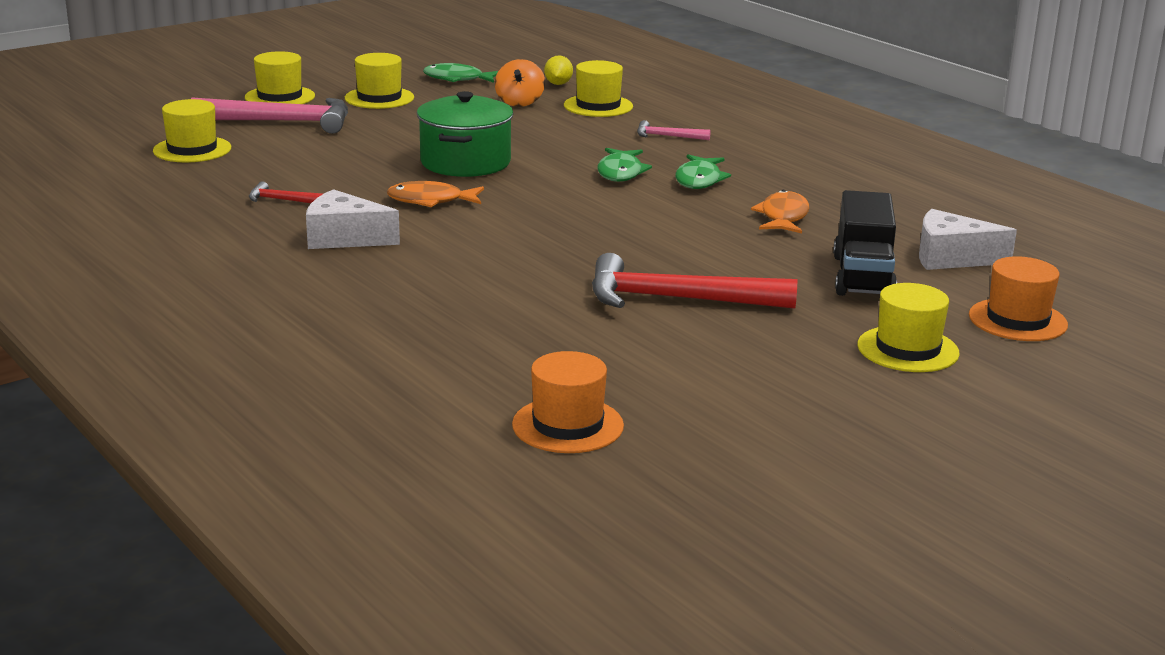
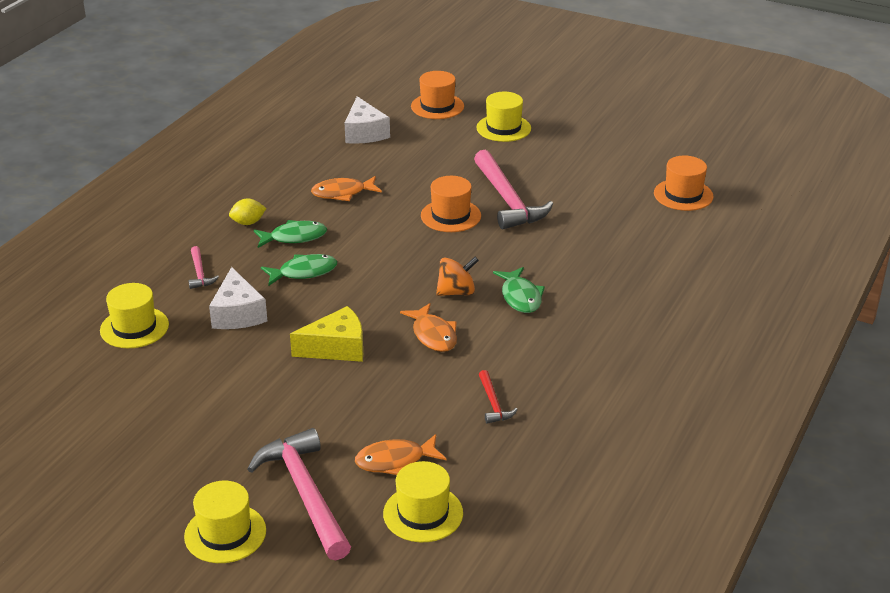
camera: 115 degrees left, 10 degrees up
white cheese [306,189,400,249] -> white cheese moved to [209,267,267,329]
yellow hat [345,53,414,109] -> none
green pot [417,91,514,177] -> yellow cheese [290,306,363,362]
green fish [423,63,498,83] -> green fish moved to [493,267,545,313]
orange spinning top [495,59,545,107] -> orange spinning top moved to [436,257,479,296]
yellow lemon [544,55,573,85] -> yellow lemon moved to [229,199,266,225]
red hammer [592,253,797,309] -> pink hammer [474,150,553,229]
black truck [833,190,897,296] -> none
none -> orange fish [355,434,446,475]
none -> orange hat [421,176,481,232]

